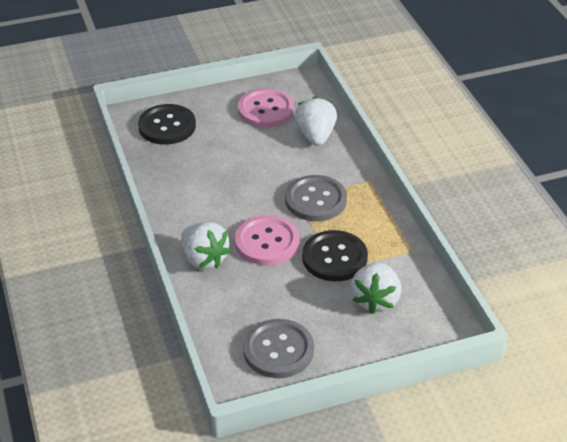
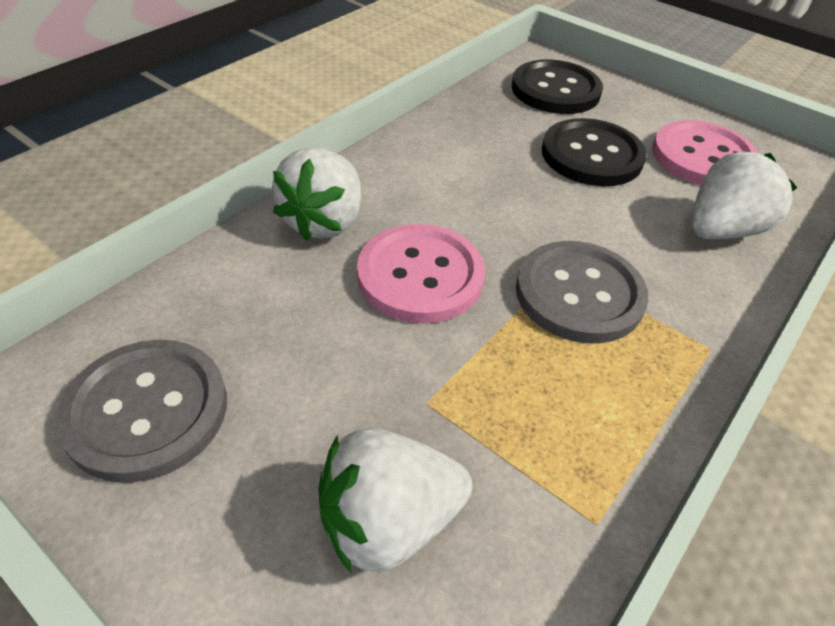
camera: 55 degrees right, 5 degrees up
black button [302,230,368,281] -> black button moved to [542,118,647,186]

